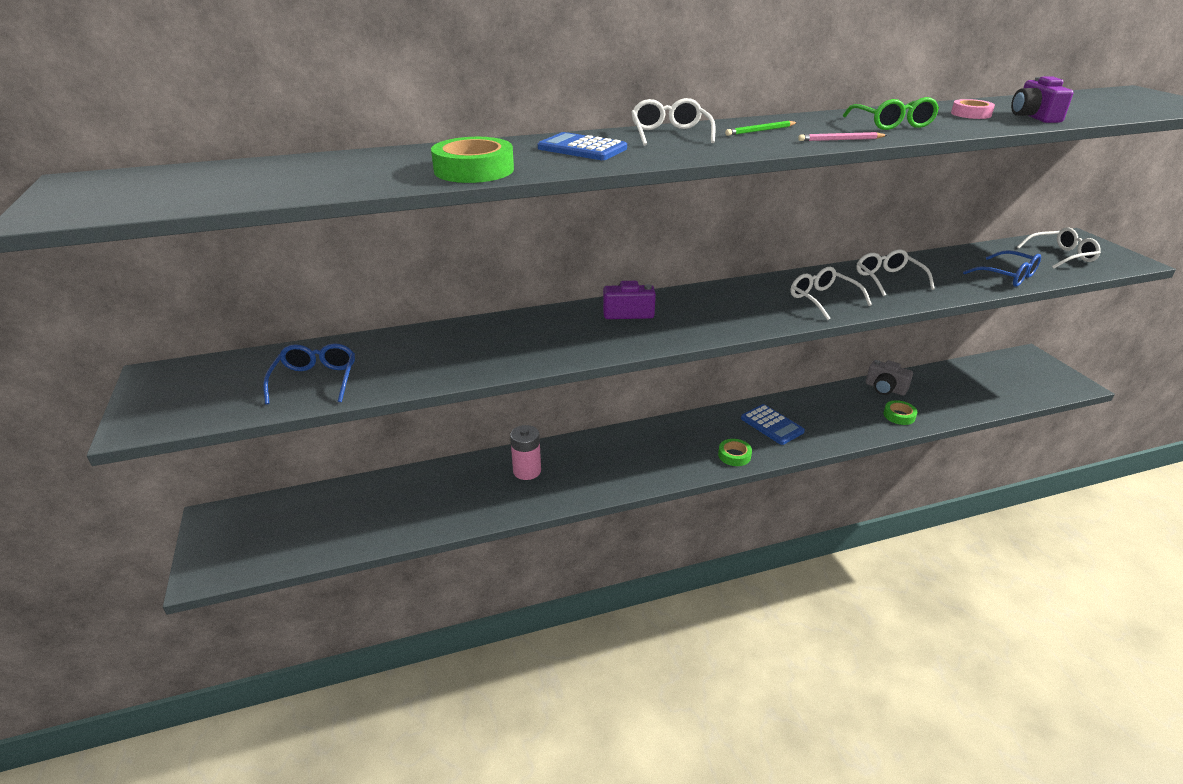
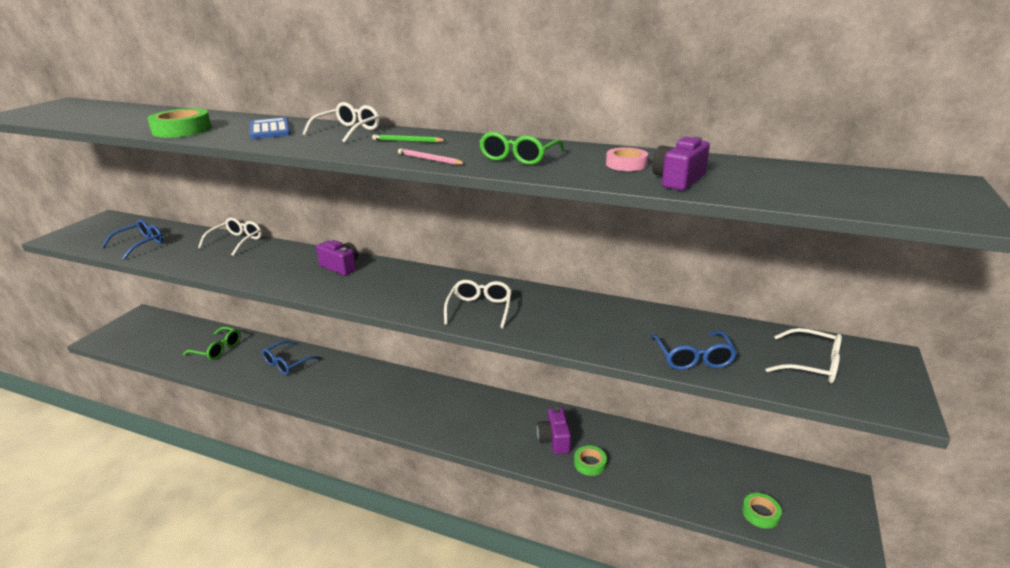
camera: 40 degrees right, 5 degrees down
pink battery [510,425,541,480] -> blue glasses [262,341,322,375]
green tape [718,439,752,466] -> green tape moved to [742,493,782,529]
blue calculator [741,404,805,445] -> none
white glasses [856,249,935,296] -> white glasses moved to [198,218,262,256]
grey camera [866,360,913,396] -> none
none -> green glasses [183,327,241,360]
none -> purple camera [537,407,571,454]

